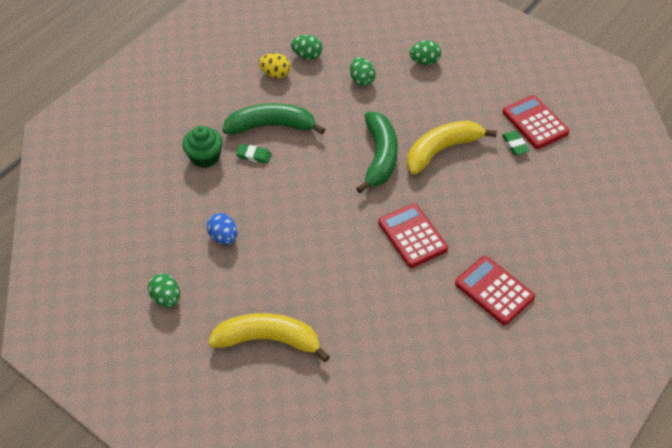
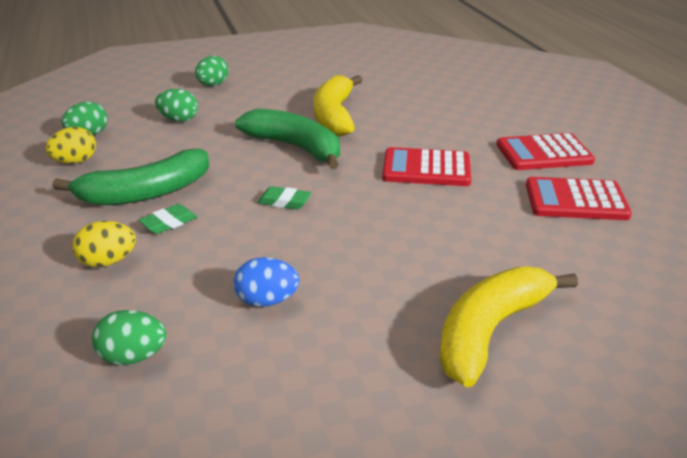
camera: 55 degrees left, 20 degrees down
green egg [148,273,180,307] -> green egg moved to [92,310,167,365]
green cupcake [182,126,223,168] -> yellow egg [72,221,136,267]
green banana [222,103,325,134] -> green banana turned 150 degrees counterclockwise [52,149,209,205]
green eraser [502,131,529,155] -> green eraser moved to [257,186,311,209]
red calculator [503,95,569,149] -> red calculator moved to [526,177,632,220]

